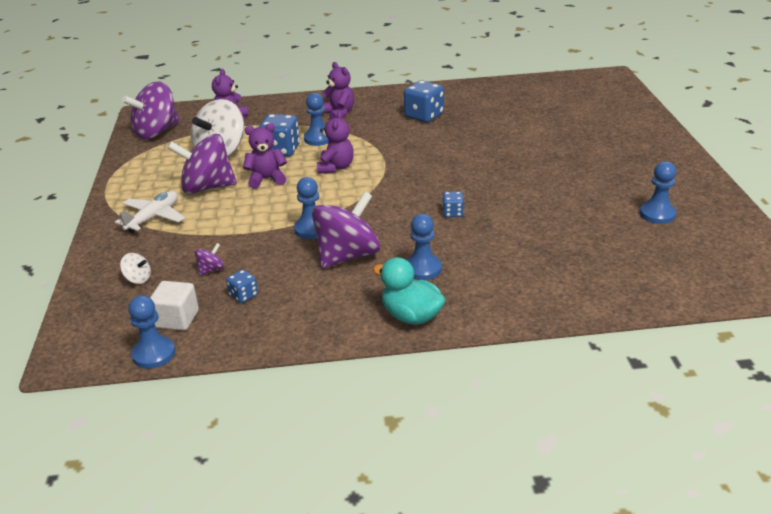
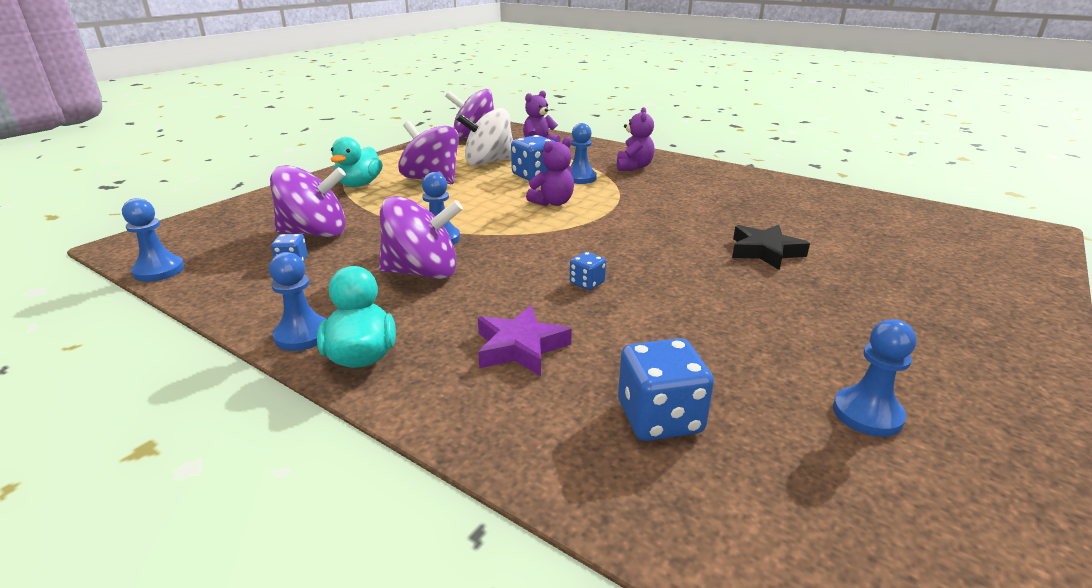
camera: 40 degrees right, 5 degrees down
white plane [115,191,185,233] -> turquoise duck [331,137,383,187]
white spinning top [120,253,151,284] -> none
white cube [150,281,199,330] -> none
purple spinning top [195,243,224,276] -> purple spinning top [270,165,346,237], size x2.39
purple teddy bear [243,123,287,189] -> none
blue dice [404,80,444,122] -> blue dice moved to [618,338,714,441]
blue pawn [407,214,442,280] -> blue pawn moved to [269,252,327,351]
none -> purple star [478,305,572,376]
none -> black star [732,225,810,270]

